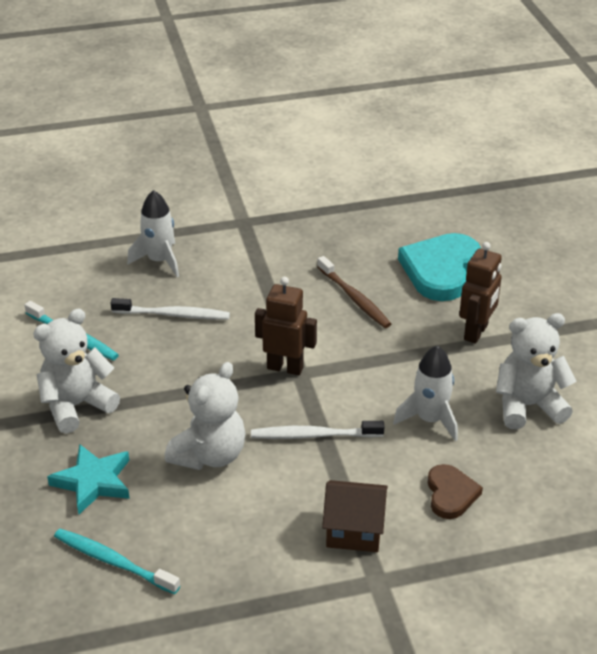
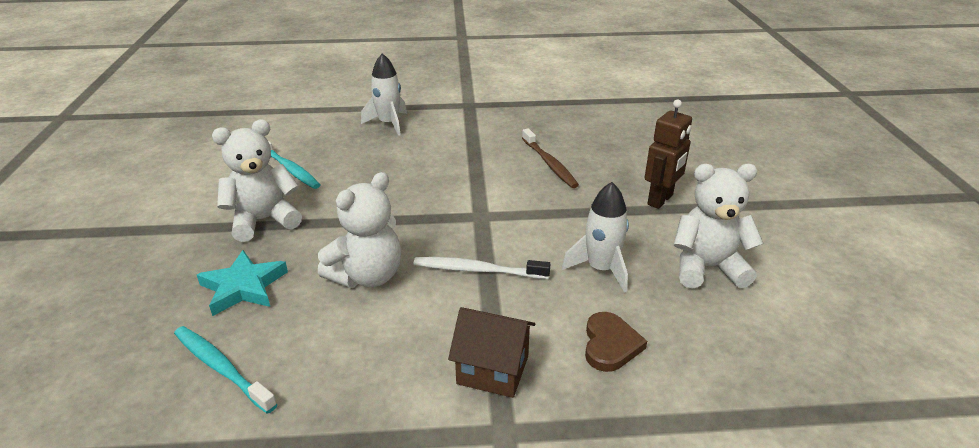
camera: 10 degrees right, 5 degrees down
white toothbrush [111,298,230,320] -> none
brown robot [255,277,317,375] -> none
turquoise heart [398,233,481,301] -> none

